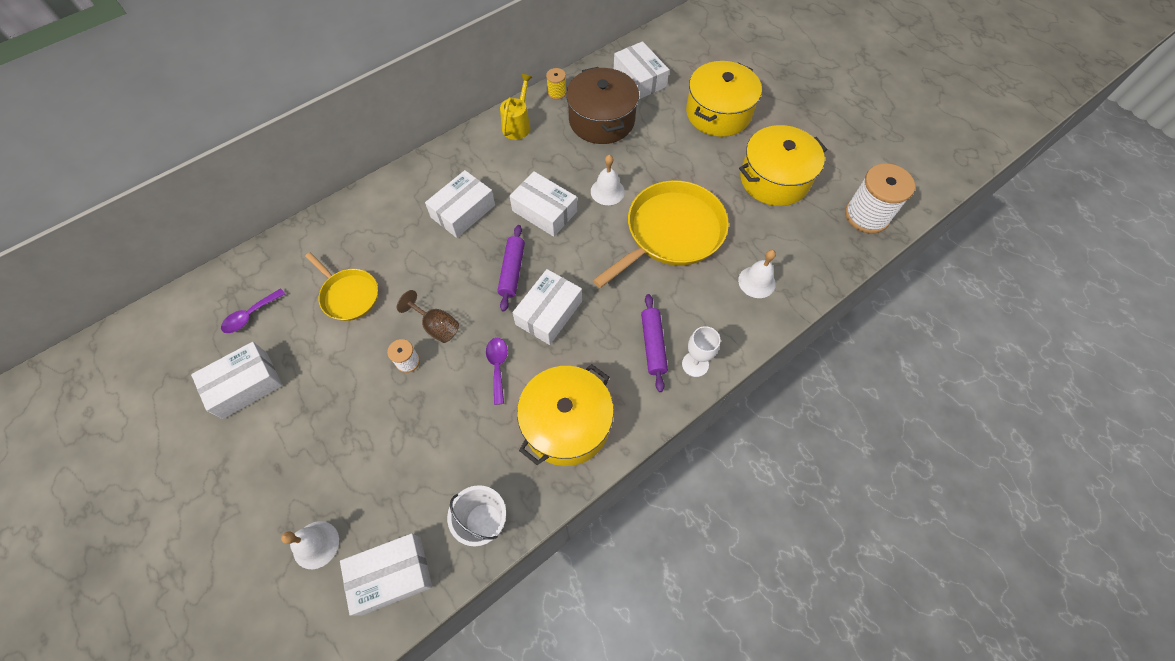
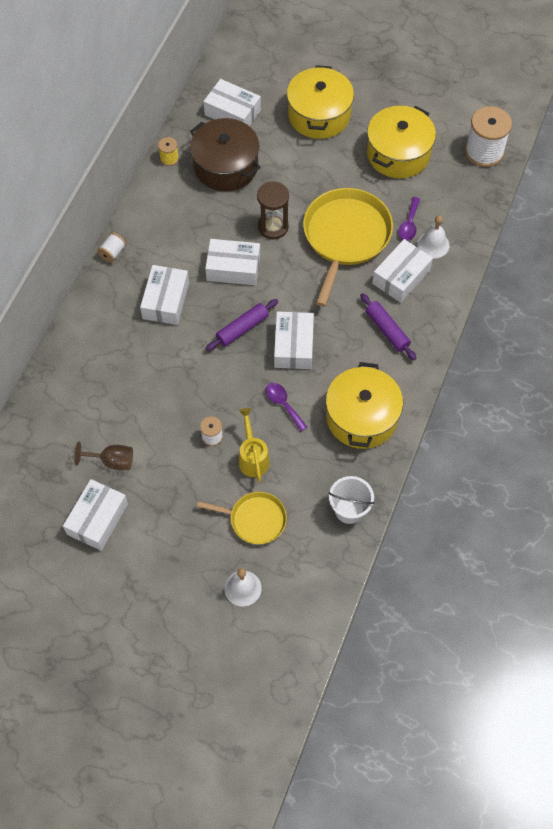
camera: 30 degrees left, 0 degrees up
purple spoon [221,288,285,333] -> purple spoon moved to [398,197,420,241]
yellow pan [305,252,378,321] -> yellow pan moved to [197,492,287,544]
white box [340,533,432,616] -> white box moved to [372,239,433,303]
brown goblet [397,290,459,343] -> brown goblet moved to [74,442,133,470]
purple rolling pin [497,225,525,312] -> purple rolling pin turned 75 degrees clockwise [206,299,278,351]
yellow watering can [500,74,532,140] -> yellow watering can moved to [239,408,270,482]
white bell [591,155,625,205] -> brown hourglass [257,181,289,239]
white goblet [682,326,721,377] -> none
none -> white spool [97,232,126,263]

